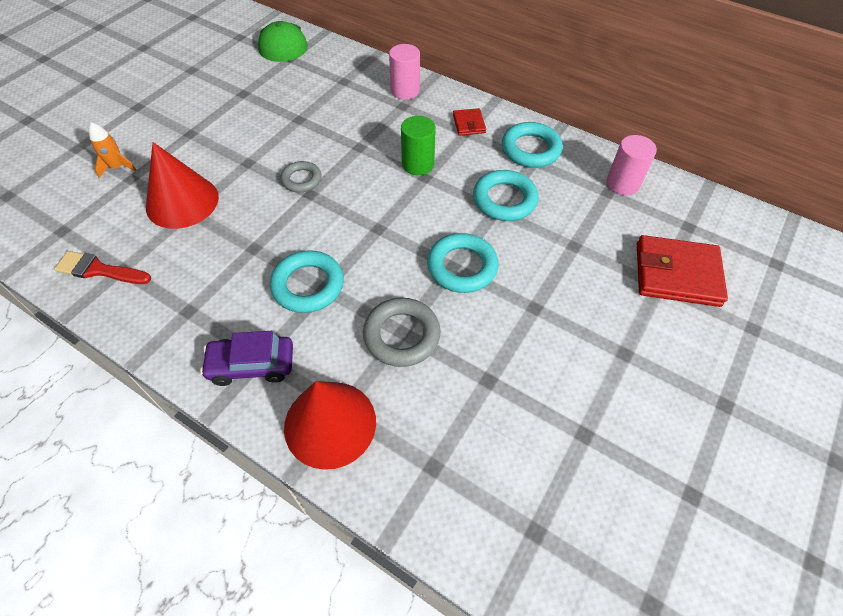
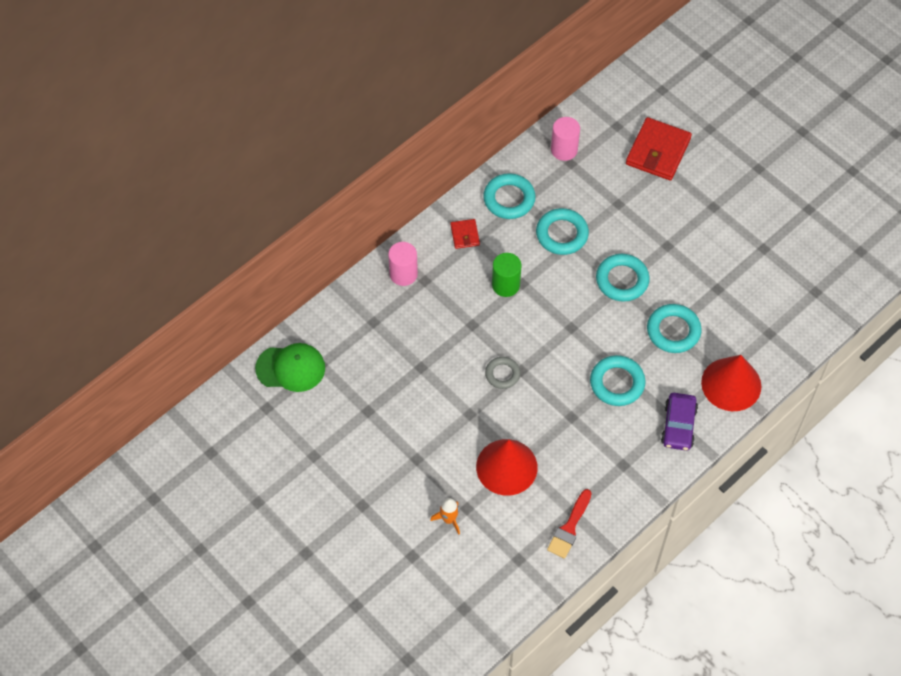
camera: 75 degrees left, 5 degrees up
grey ring [363,298,441,367] -> turquoise ring [647,304,702,353]
red wallet [453,108,486,136] -> red wallet turned 75 degrees clockwise [450,219,480,249]

